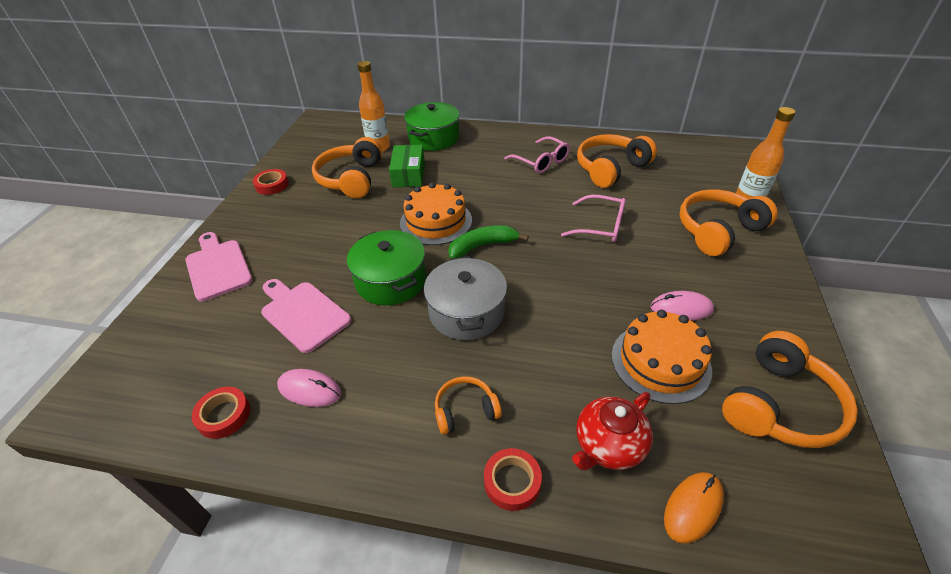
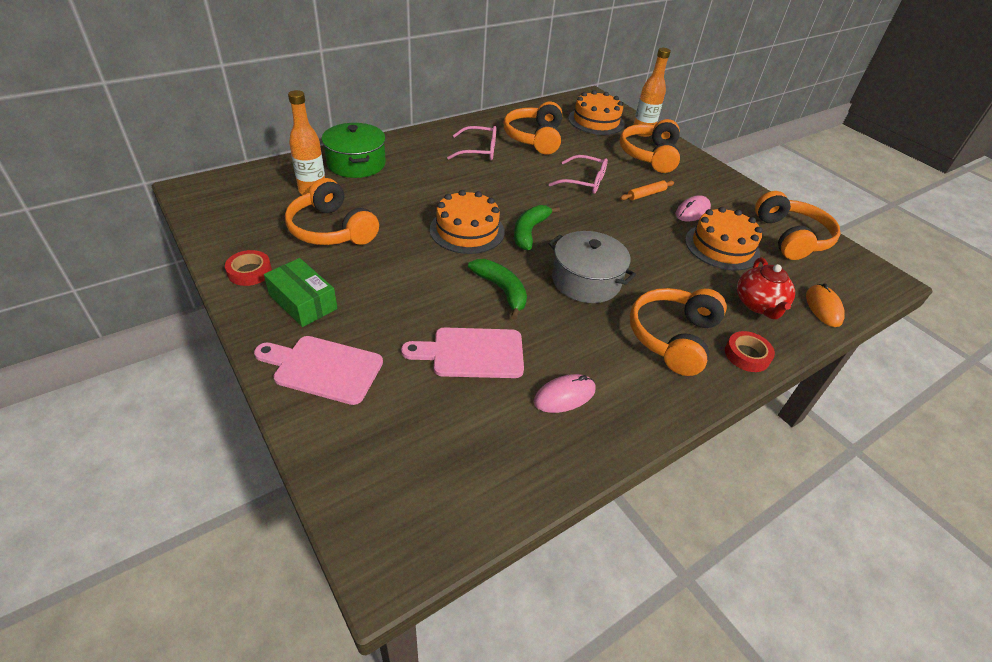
camera: 50 degrees left, 0 degrees up
red tape [192,387,250,439] -> none
green pot [347,230,426,305] -> green banana [468,259,527,320]
green box [389,145,425,187] -> green box moved to [264,258,338,327]
orange headphones [435,376,502,435] -> orange headphones [630,288,727,376], size x1.82
pink glasses [561,195,626,242] -> pink glasses turned 45 degrees clockwise [549,155,608,194]
none -> orange cake [568,90,625,135]
none -> orange rolling pin [620,180,674,200]

